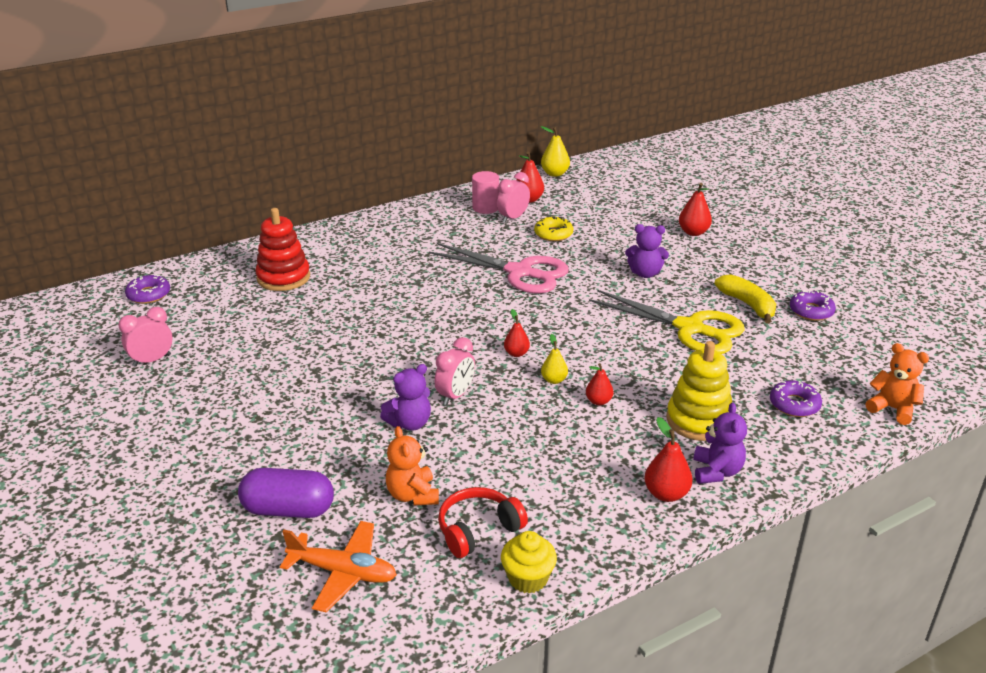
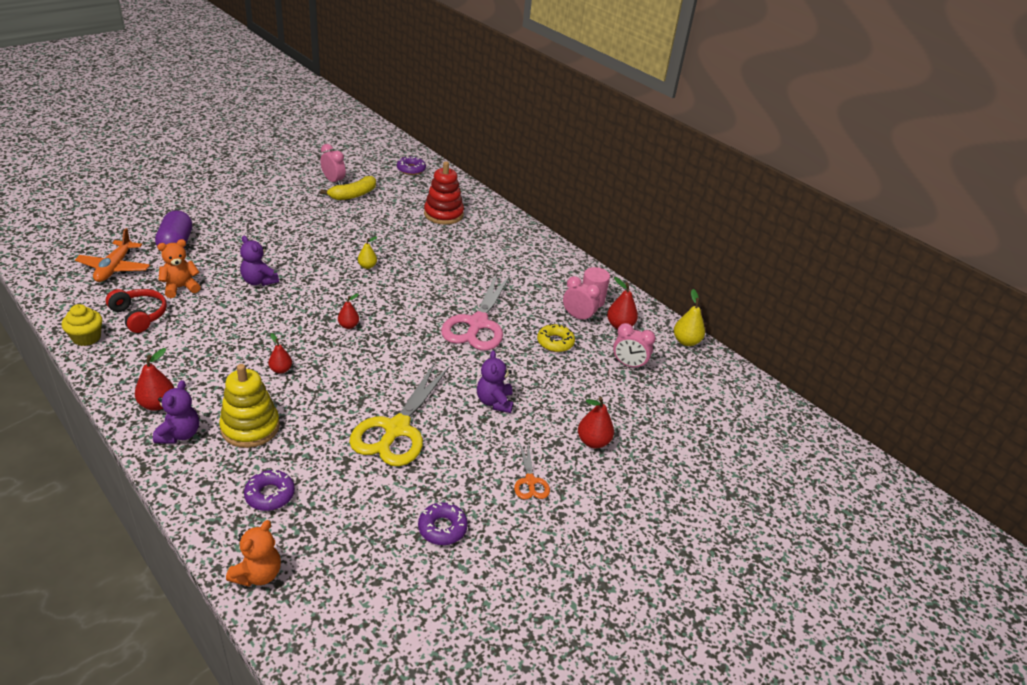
camera: 75 degrees right, 5 degrees up
pink clock [435,337,475,405] -> pink clock moved to [613,323,656,370]
yellow pear [541,334,568,384] -> yellow pear moved to [358,236,377,269]
purple teddy bear [693,403,747,484] -> purple teddy bear turned 75 degrees counterclockwise [153,380,199,444]
yellow banana [714,274,776,324] -> yellow banana moved to [320,176,376,200]
none -> orange scissors [514,443,550,500]

